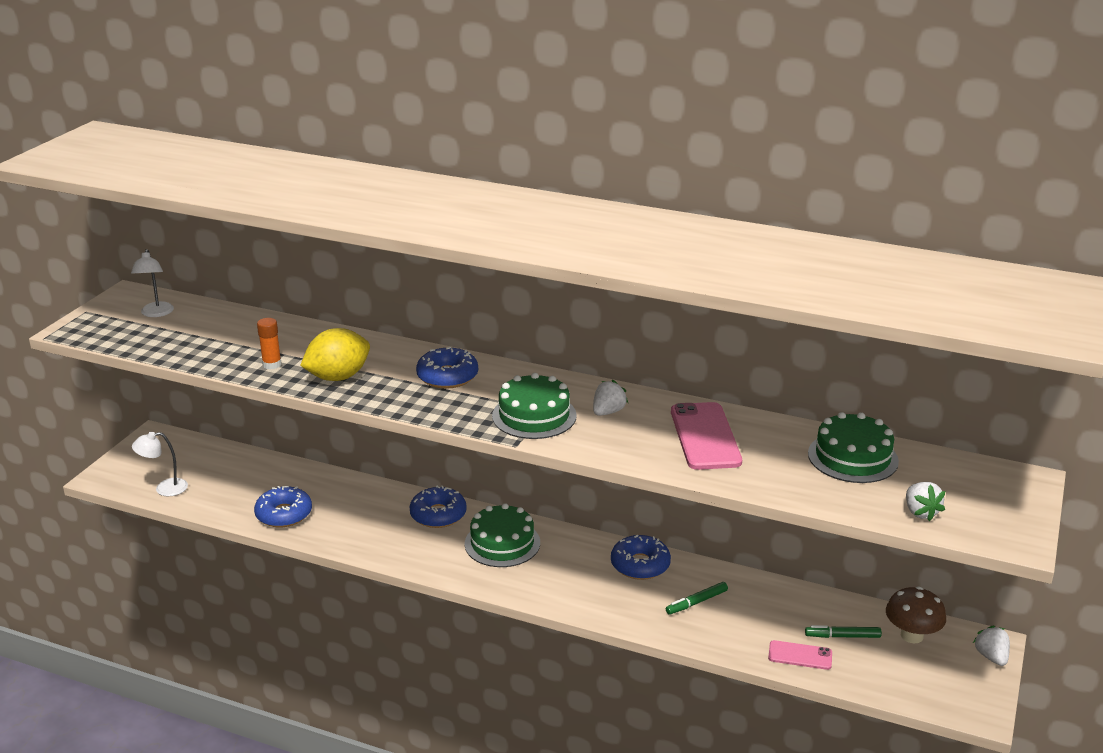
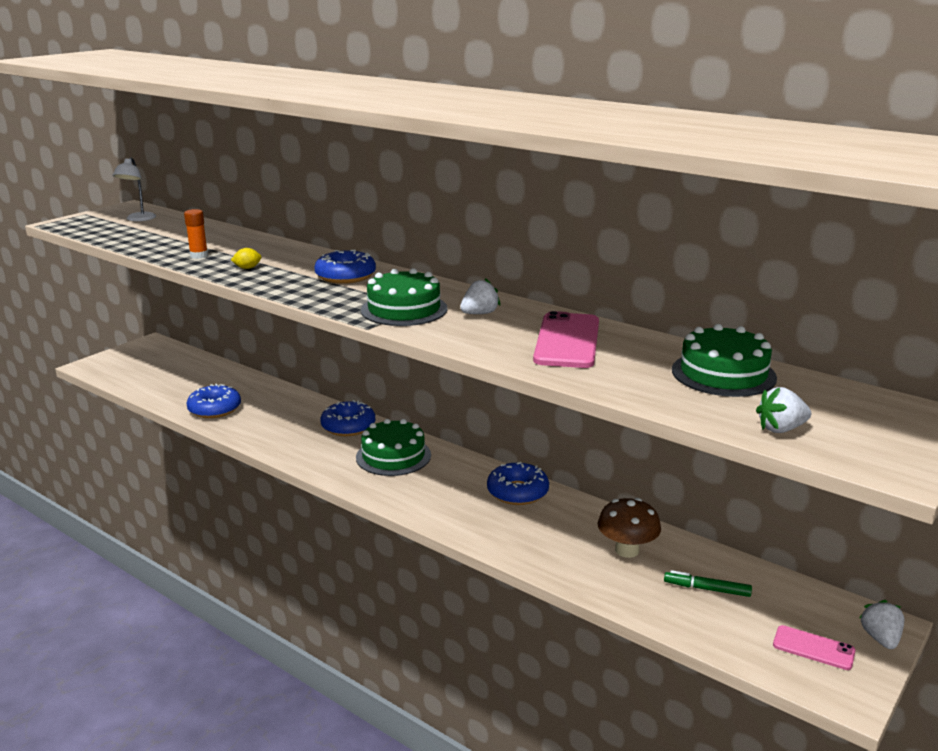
camera: 15 degrees right, 5 degrees down
white lamp [132,432,188,496] -> none
yellow lemon [300,328,370,381] -> yellow lemon [231,248,261,269], size x0.42
green marker [666,582,728,615] -> none
pink phone [768,640,832,670] -> pink phone moved to [773,625,856,670]
brown mushroom [886,587,946,643] -> brown mushroom moved to [597,498,661,558]
white strawberry [906,482,945,521] -> white strawberry turned 75 degrees clockwise [756,387,811,433]

